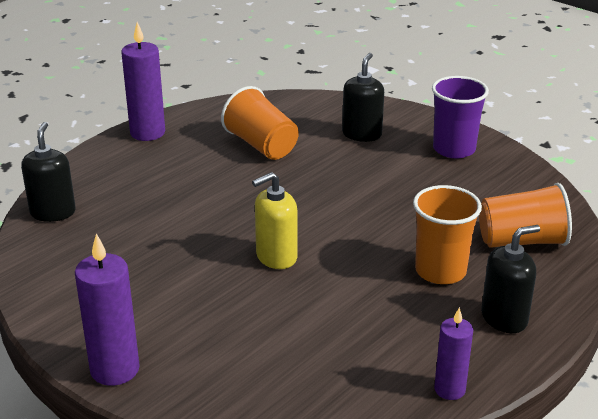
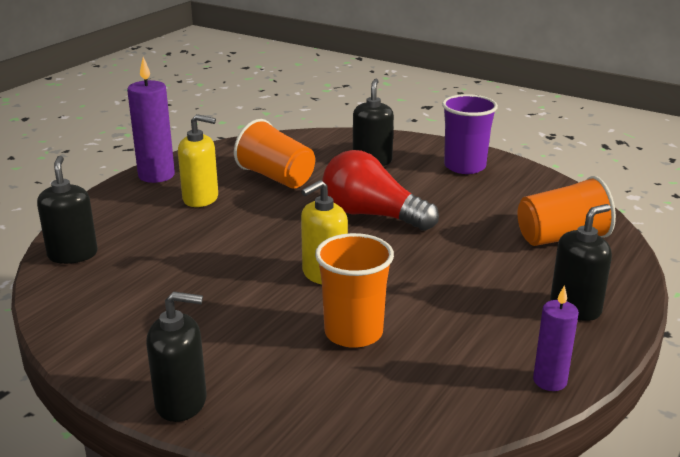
camera: 10 degrees left, 5 degrees down
purple candle [75,233,140,386] -> black soap dispenser [146,291,207,422]
orange cup [413,185,482,284] -> orange cup moved to [315,233,394,348]
none -> yellow soap dispenser [178,114,218,207]
none -> red light bulb [322,150,439,231]

